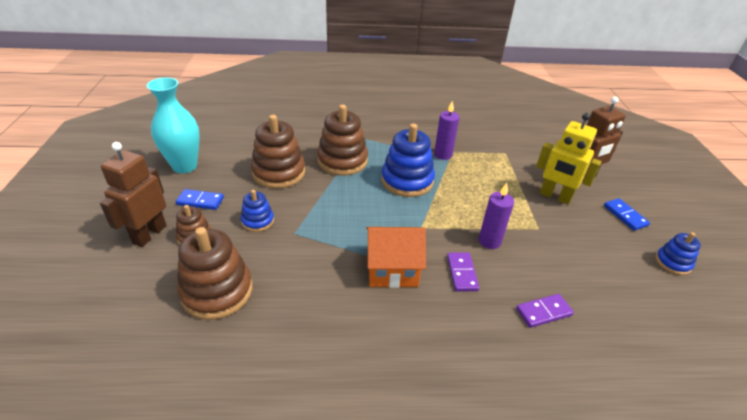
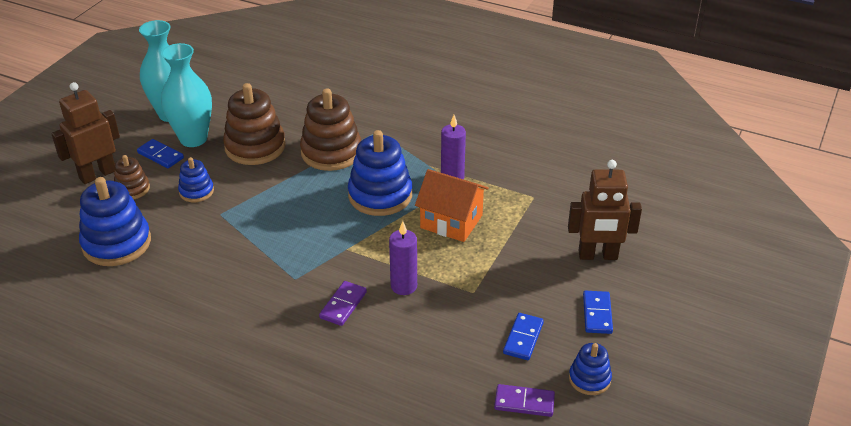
camera: 30 degrees right, 0 degrees up
brown stacking toy [177,227,252,320] -> blue stacking toy [79,177,151,266]
orange house [366,227,426,288] -> orange house moved to [415,169,489,242]
purple domino [516,294,574,328] -> purple domino moved to [494,384,555,417]
yellow robot [536,113,601,204] -> none
none -> turquoise vase [161,43,212,147]
none -> blue domino [503,313,544,360]

